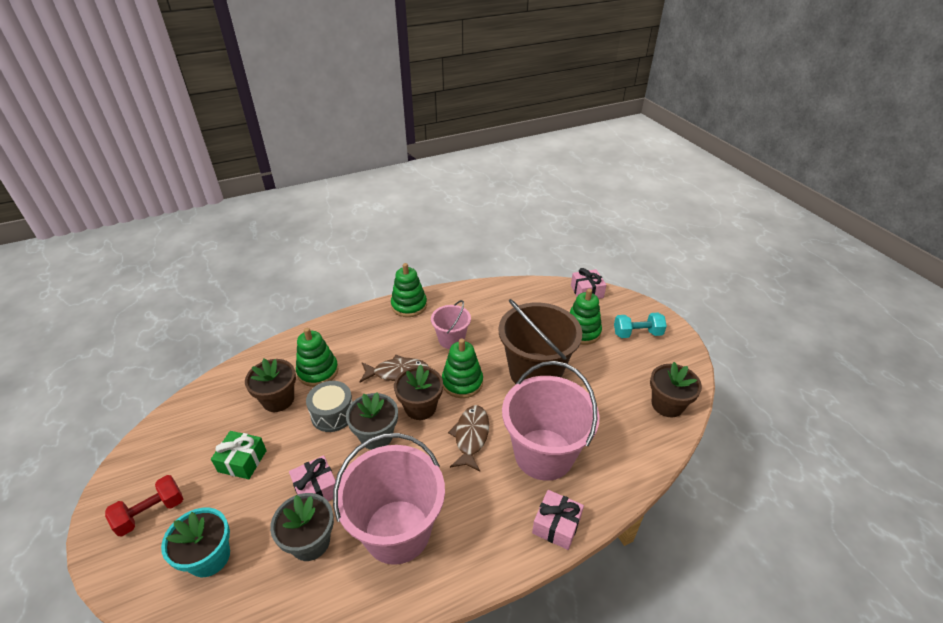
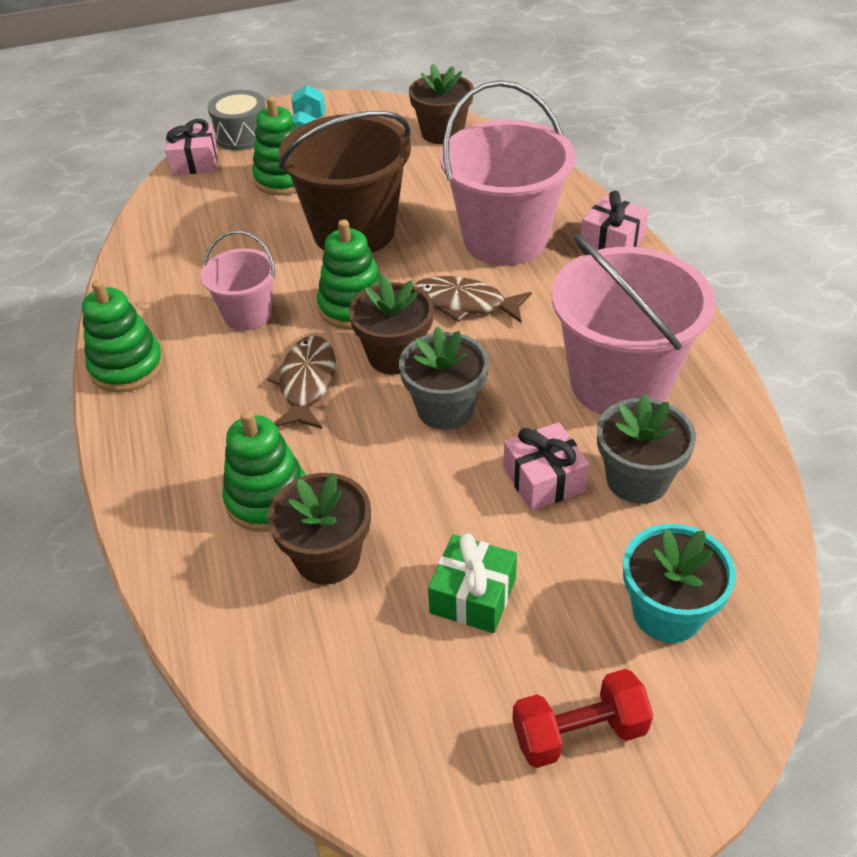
camera: 80 degrees left, 5 degrees up
red dumbbell [105,475,183,536] -> red dumbbell turned 75 degrees counterclockwise [512,669,653,768]
grey drum [306,381,353,432] -> grey drum moved to [207,90,266,150]

